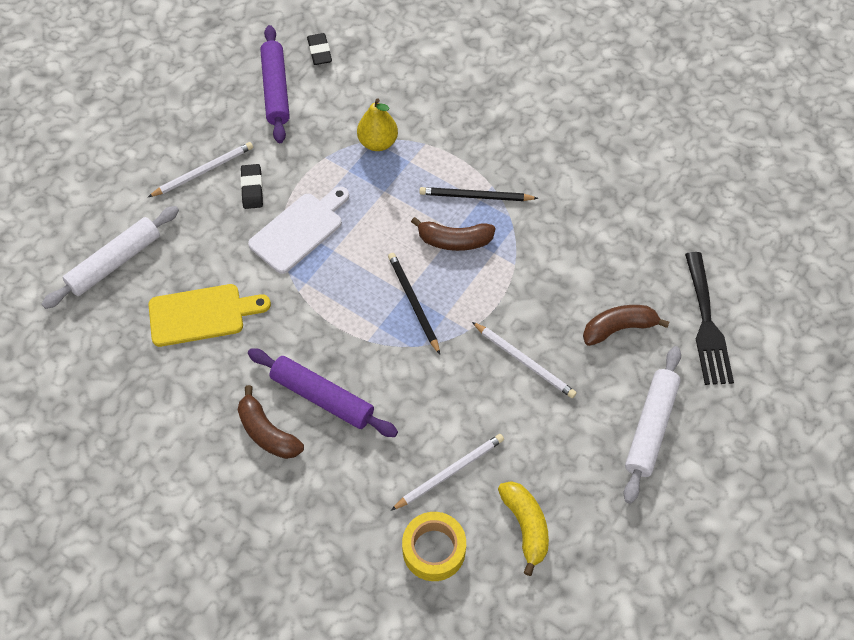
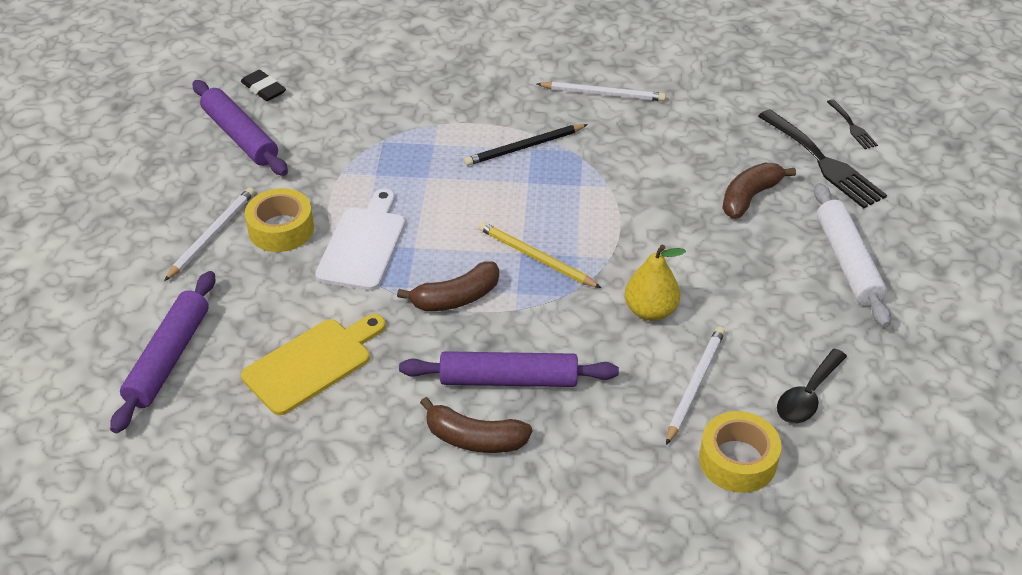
camera: 30 degrees left, 15 degrees down
white rolling pin [42,206,179,309] -> purple rolling pin [110,271,215,433]
black eraser [240,164,263,209] -> yellow tape [245,188,314,252]
yellow pear [357,98,398,151] -> yellow pear moved to [625,245,686,321]
black pencil [388,253,440,354] -> yellow pencil [478,222,601,288]
brown banana [411,217,495,251] -> brown banana moved to [397,261,499,311]
white pencil [472,322,577,398] -> white pencil moved to [537,82,666,101]
yellow banana [498,481,549,576] -> black spoon [777,349,847,423]
none -> black fork [827,99,878,149]

